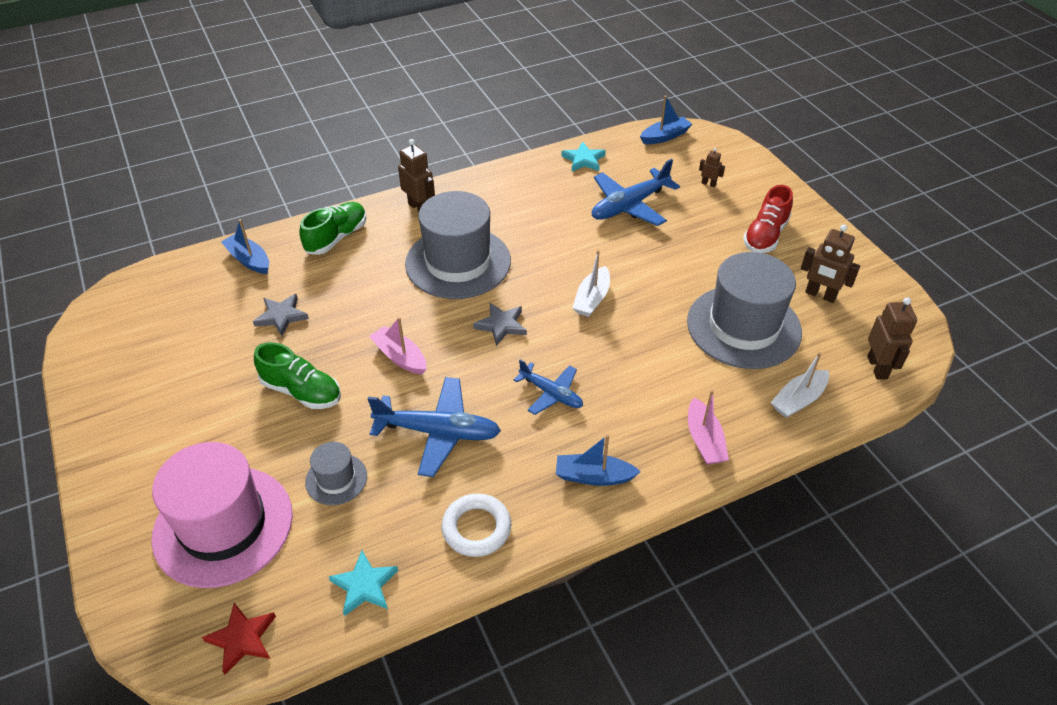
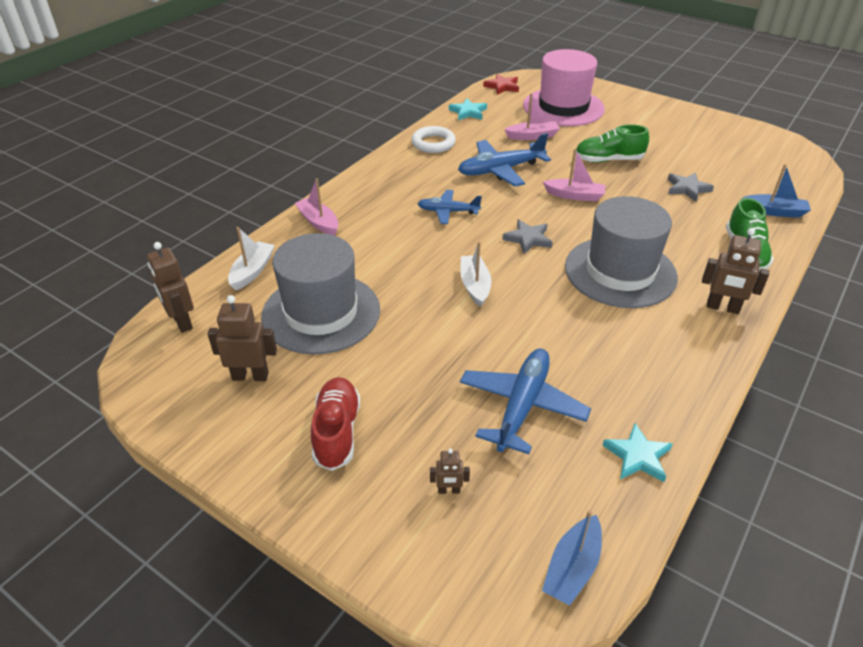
camera: 150 degrees right, 5 degrees down
grey hat [305,442,367,505] -> pink boat [504,93,560,140]
blue boat [556,435,641,486] -> none

